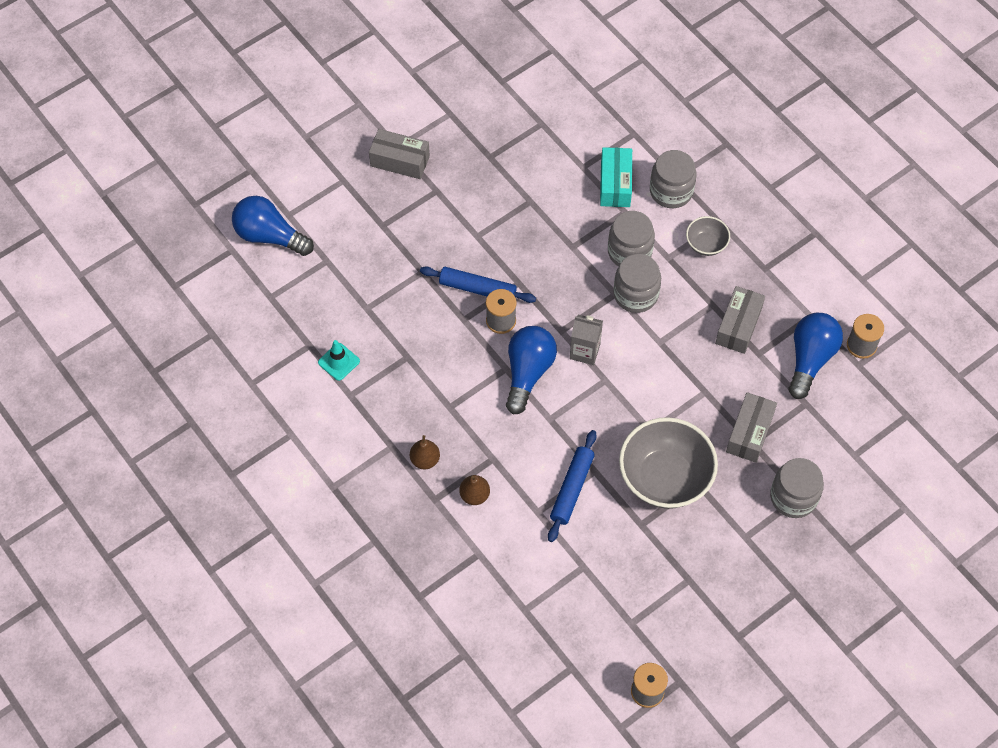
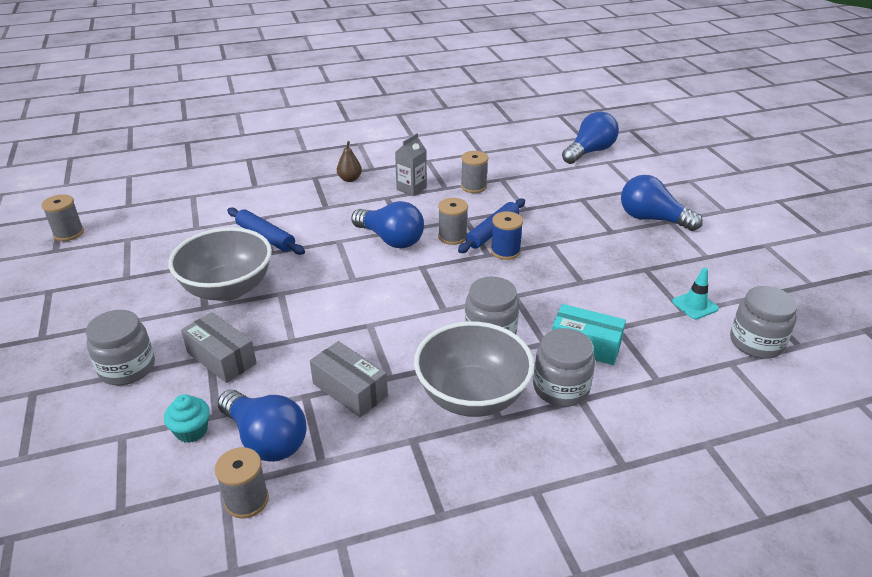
camera: 110 degrees right, 25 degrees down
turquoise traffic cone [318,340,360,381] -> turquoise traffic cone moved to [672,267,719,319]
grey box [369,129,430,179] -> blue light bulb [621,175,703,231]
brown pear [459,475,490,505] -> none
grey carton [570,315,603,365] -> grey carton moved to [395,133,427,196]
grey jar [613,254,661,313] -> grey jar moved to [730,286,797,359]
grey bowl [686,216,730,256] -> grey bowl [414,321,534,417], size x2.05
none -> turquoise cupcake [164,394,210,443]
none -> grey spool [461,151,488,193]
none -> blue spool [491,211,523,260]

